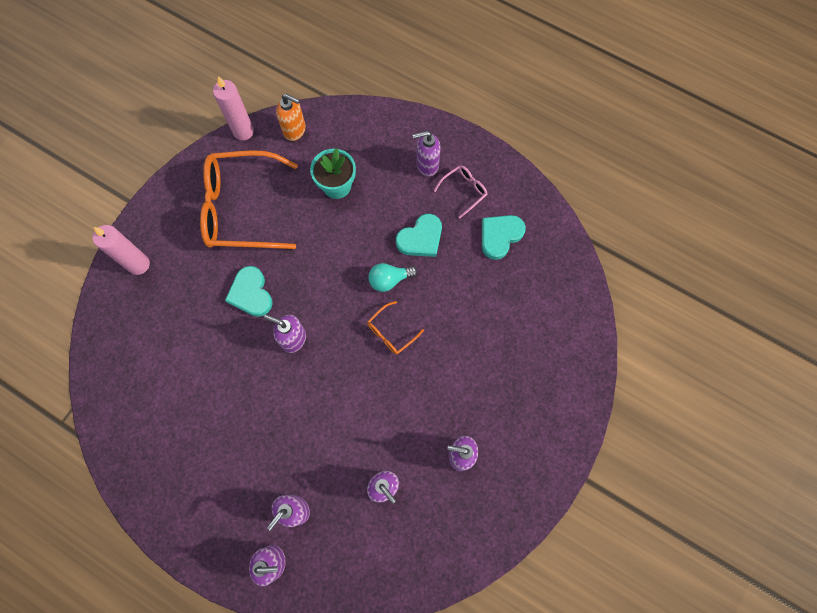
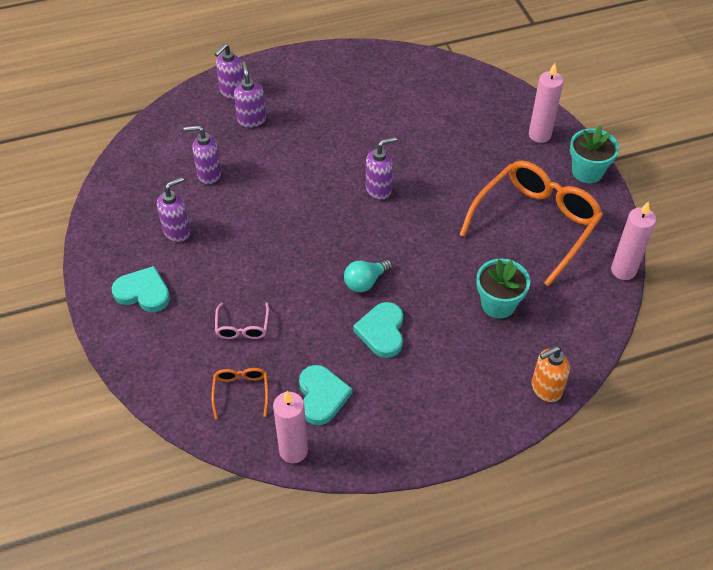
camera: 130 degrees right, 20 degrees down
turquoise heart [225,266,273,317] -> turquoise heart moved to [112,266,170,312]
orange soap dispenser [276,94,306,141] -> orange soap dispenser moved to [532,346,570,402]
orange glasses [367,301,424,355] -> orange glasses moved to [211,368,268,419]
turquoise light bulb [368,263,417,292] -> turquoise light bulb turned 150 degrees counterclockwise [344,259,392,292]
purple soap dispenser [413,131,441,176] -> none
pink glasses [434,165,488,218] -> pink glasses moved to [215,302,269,339]
none -> pink candle [273,391,308,463]
none -> turquoise flower pot [570,125,619,183]

